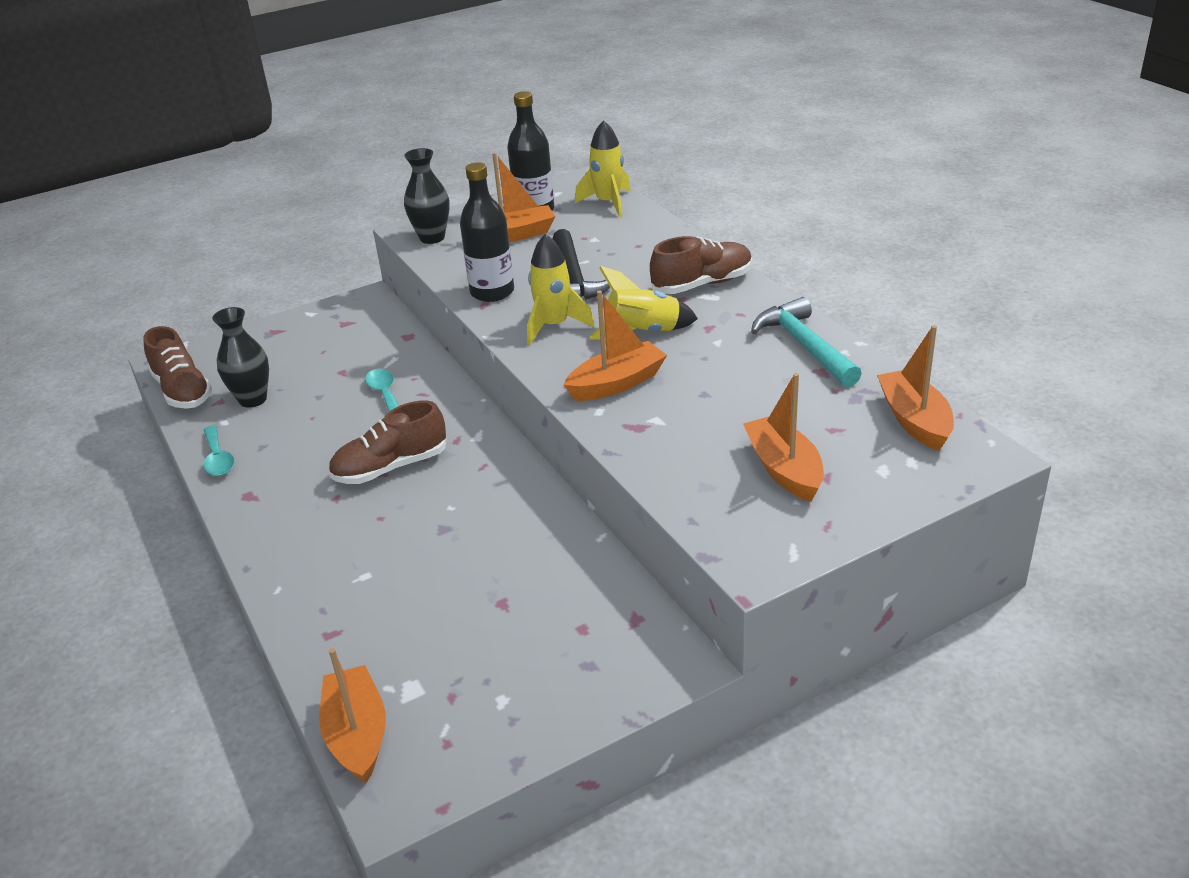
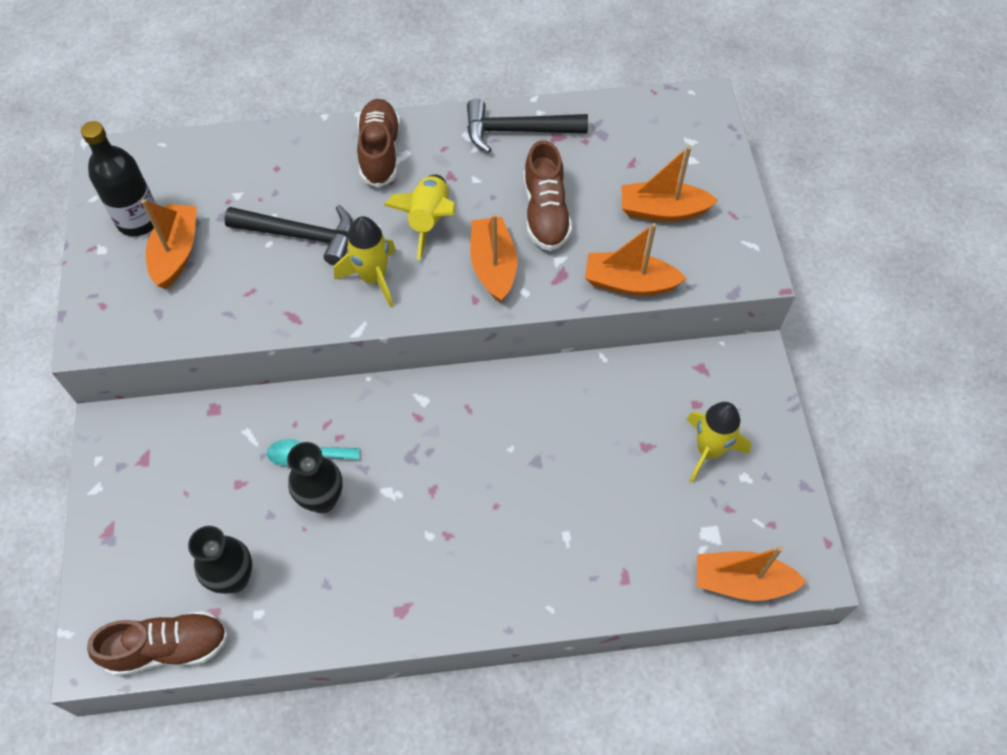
camera: 70 degrees left, 25 degrees up
turquoise spoon [203,425,234,476] -> none
brown shoe [328,401,447,484] -> brown shoe moved to [524,140,572,251]
black vase [404,148,450,244] -> black vase moved to [287,442,342,513]
black bottle [460,162,514,302] -> none
yellow rocket [575,120,631,217] -> yellow rocket moved to [686,402,751,483]
turquoise hammer [751,297,862,387] -> black hammer [467,99,588,153]
orange boat [877,325,954,451] -> orange boat moved to [585,223,687,296]

